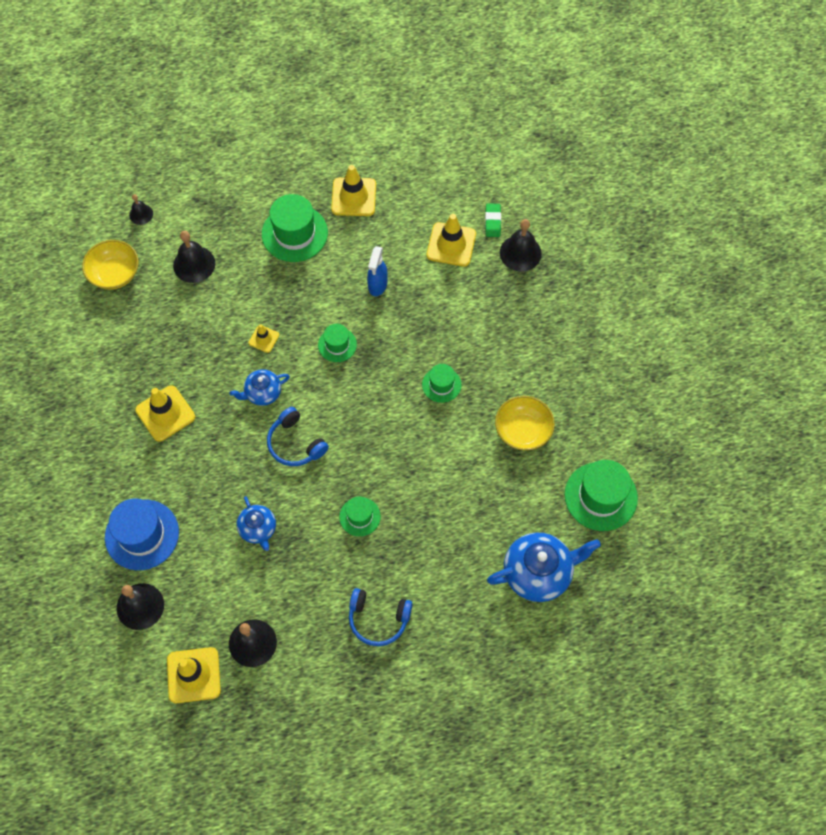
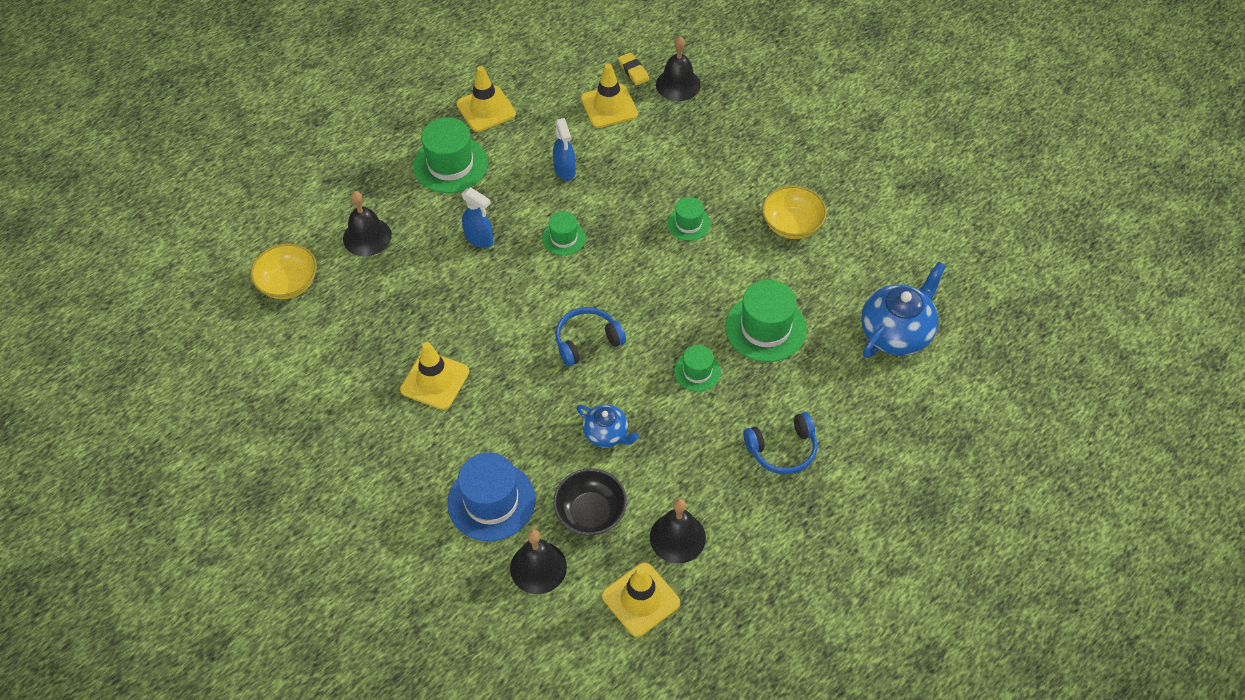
camera: 30 degrees left, 10 degrees down
black bell [129,194,153,225] -> none
blue teapot [229,369,290,406] -> none
yellow traffic cone [249,324,279,353] -> none
blue headphones [267,407,329,466] -> blue headphones turned 135 degrees clockwise [555,307,626,367]
green eraser [485,204,501,237] -> yellow eraser [618,52,649,85]
green hat [565,460,638,531] -> green hat moved to [725,280,807,362]
none -> blue spray bottle [462,187,493,248]
none -> black bowl [553,469,627,536]

